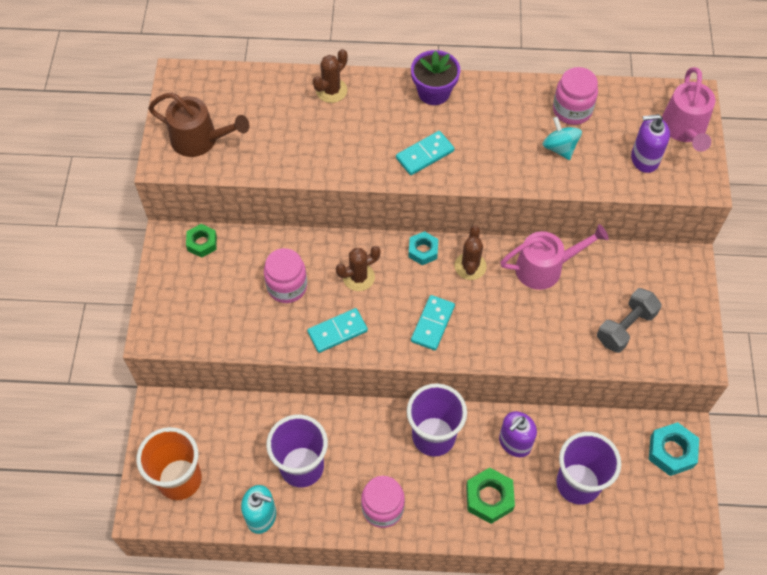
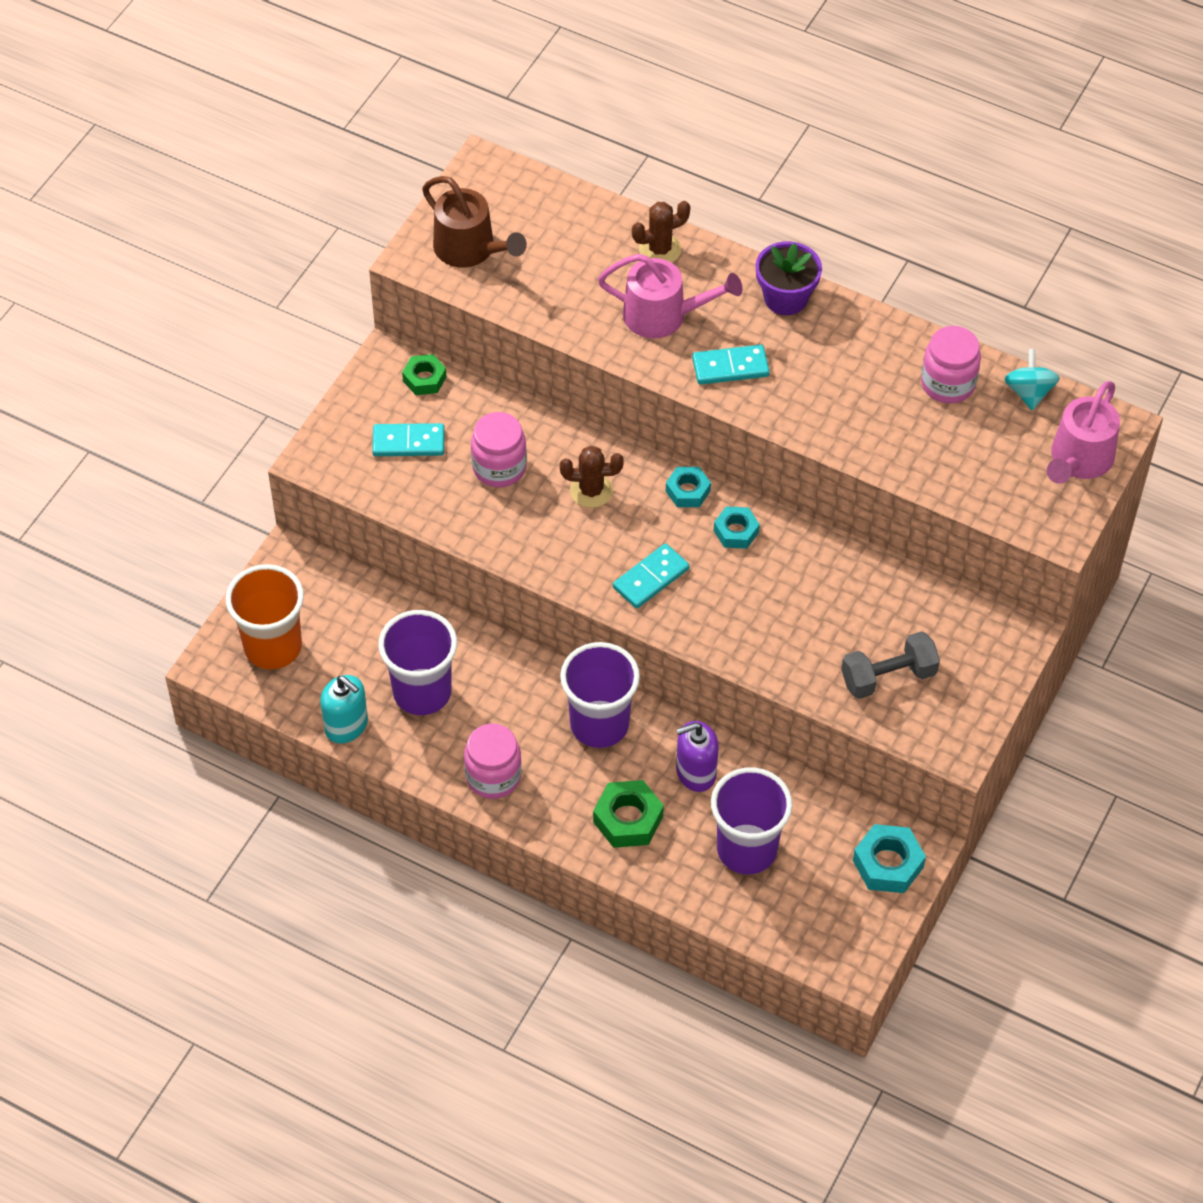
camera: 25 degrees right, 5 degrees down
turquoise domino [307,308,368,353] -> turquoise domino moved to [372,423,445,456]
brown cactus [455,226,487,280] -> turquoise nut [714,506,760,549]
pink watering can [500,224,609,290] -> pink watering can moved to [598,254,743,339]
turquoise spinning top [542,117,582,160] -> turquoise spinning top moved to [1004,349,1060,410]
purple soap dispenser [631,114,670,173] -> none

